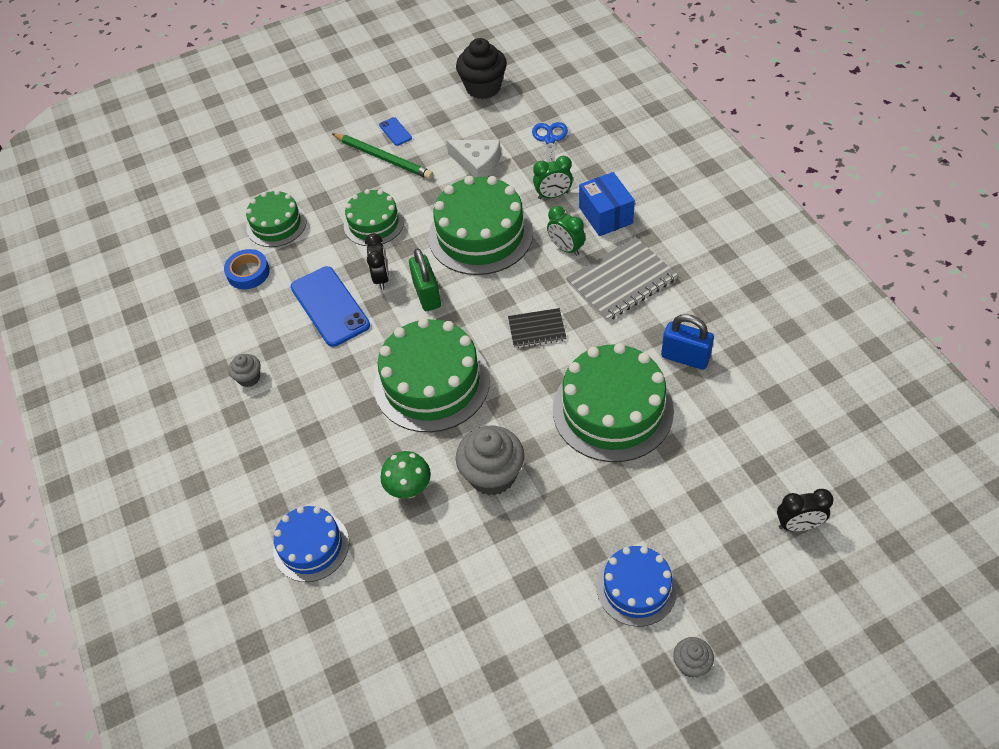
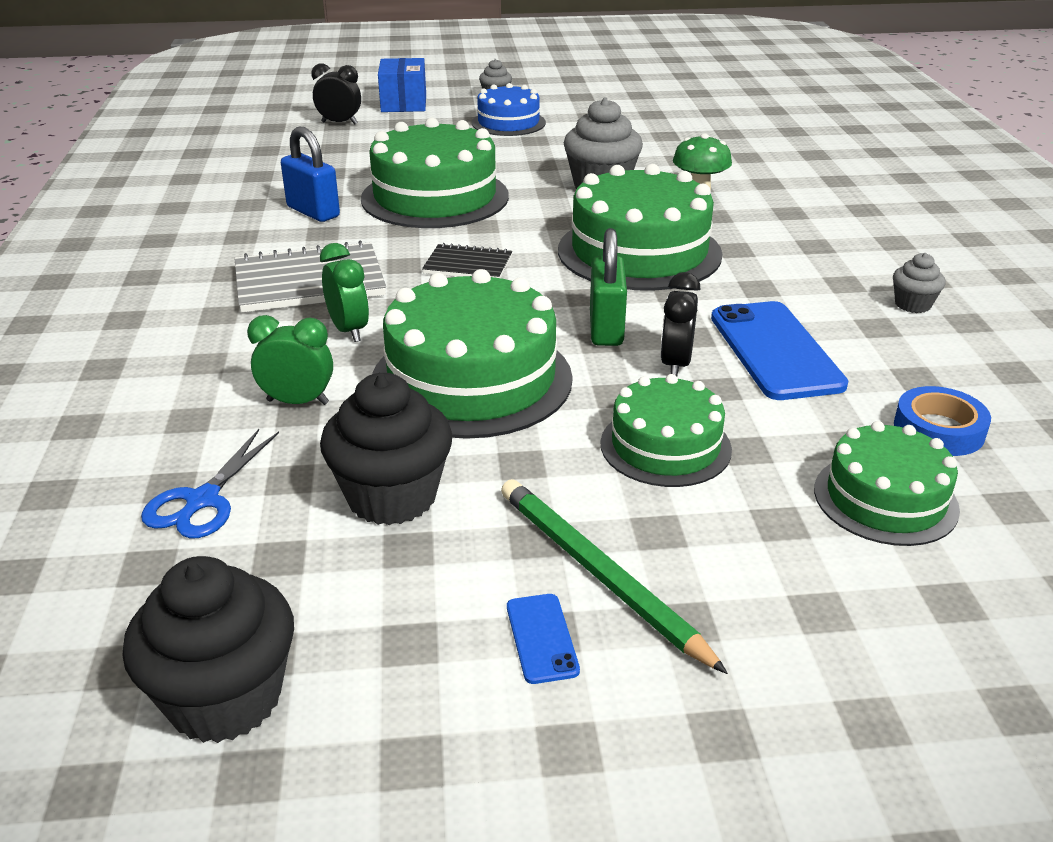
camera: 165 degrees left, 20 degrees down
blue cake [273,506,349,582] -> none
white cheese [446,140,501,177] -> black cupcake [320,373,453,525]
blue box [579,172,635,236] -> blue box moved to [378,58,426,112]

